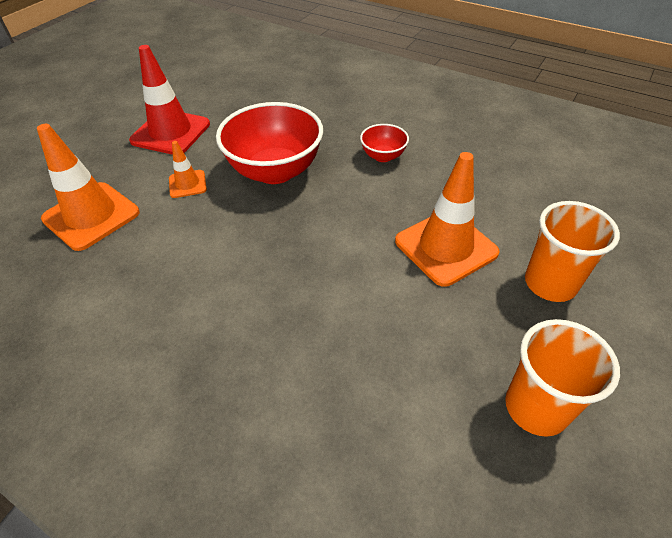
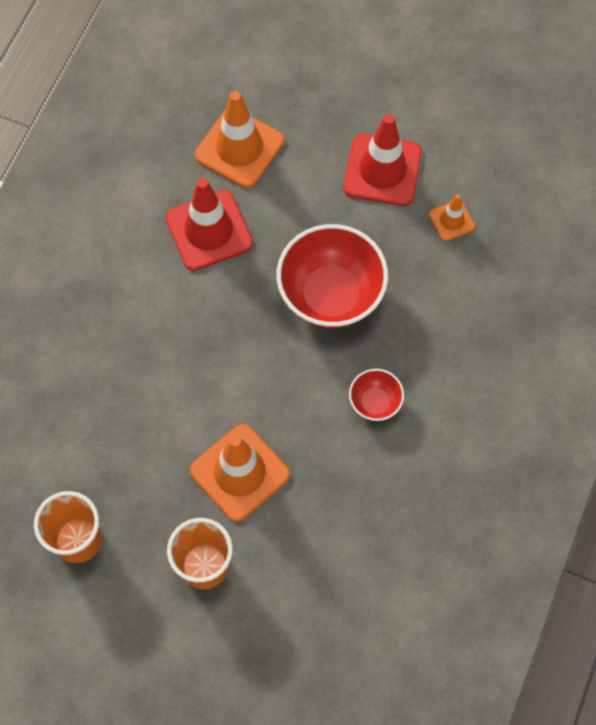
camera: 80 degrees right, 20 degrees up
orange traffic cone [169,141,207,198] -> orange traffic cone moved to [429,194,475,241]
none -> red traffic cone [165,178,253,271]

